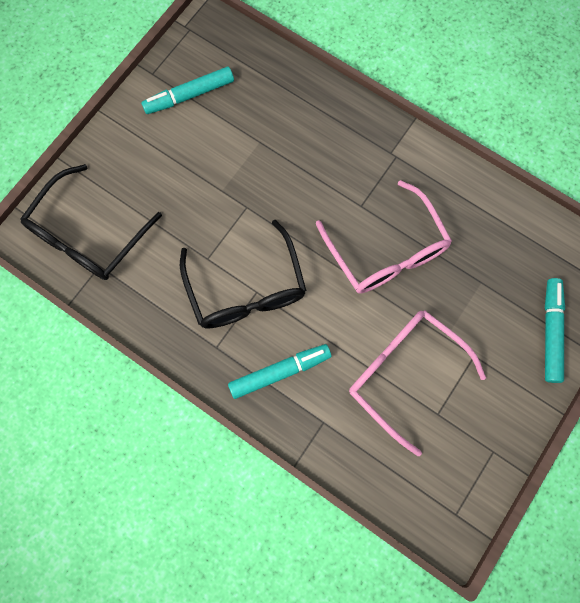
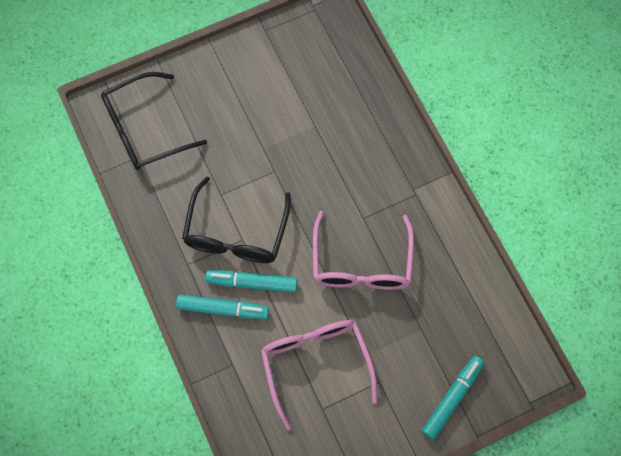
camera: 30 degrees right, 5 degrees down
turquoise marker [141,67,234,114] -> turquoise marker moved to [205,270,297,293]

